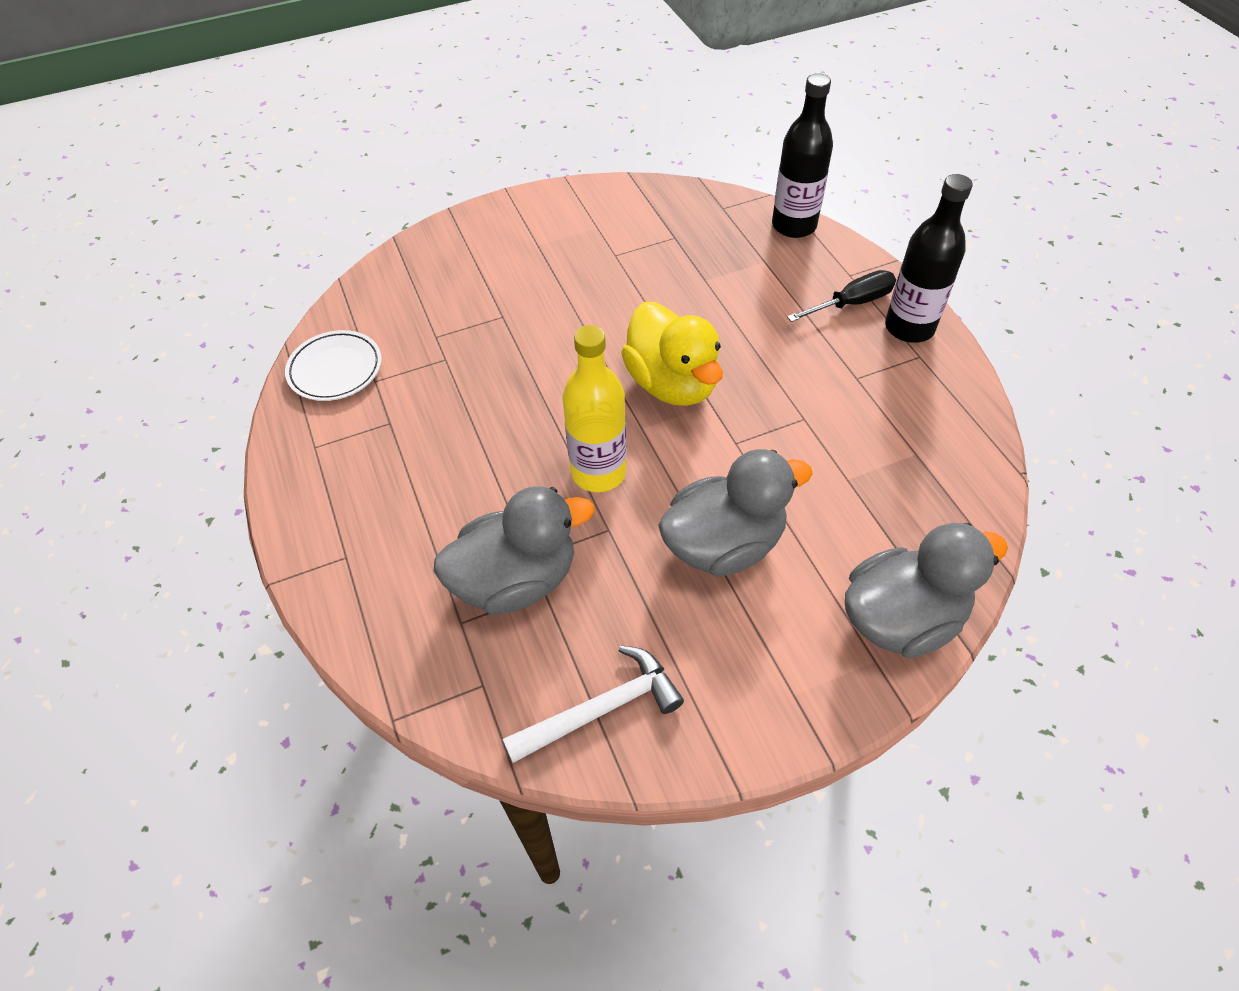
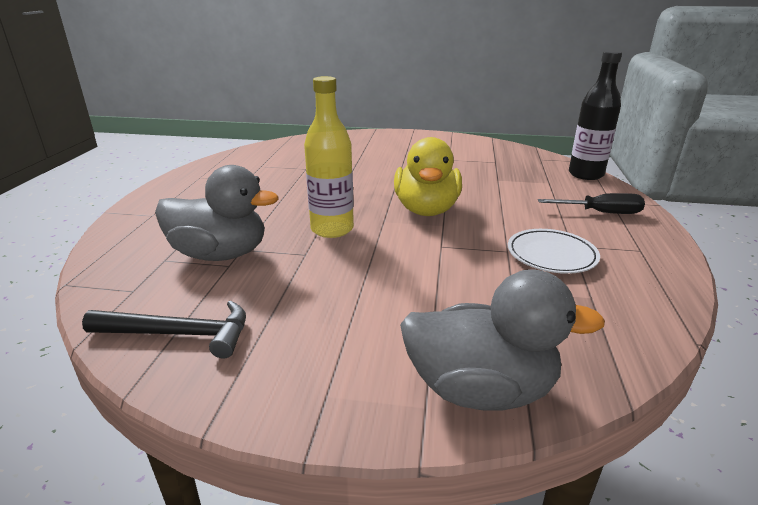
camera: 30 degrees right, 25 degrees down
white plate [285,330,382,401] -> white plate moved to [508,229,600,274]
white hammer [502,646,684,763] -> black hammer [82,301,246,359]
grey duck [658,449,813,577] -> none
black bottle [885,174,973,343] -> none

